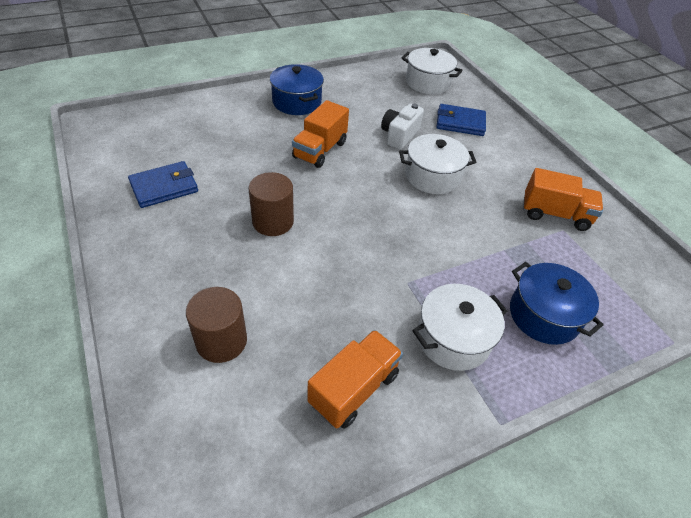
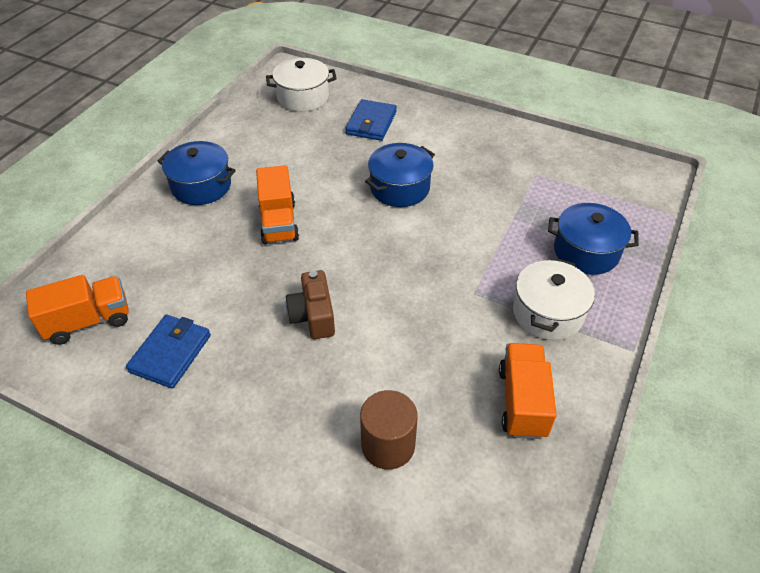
camera: 35 degrees left, 0 degrees up
brown cylinder [249,172,294,236] -> brown camera [286,270,335,339]
white camera [381,104,424,150] -> none
white pot [399,134,476,194] -> blue pot [365,143,435,207]
blue wallet [436,104,486,136] -> blue wallet turned 45 degrees counterclockwise [345,99,397,141]
orange truck [523,168,603,231] -> orange truck moved to [26,275,129,345]

